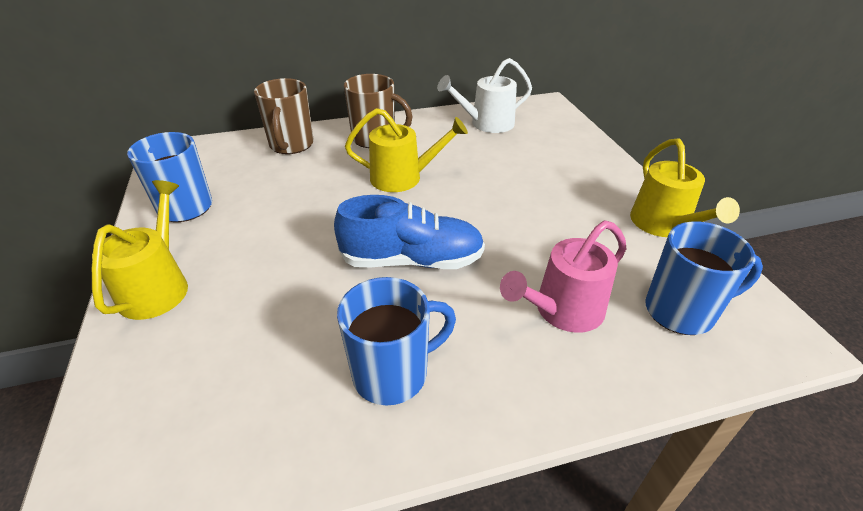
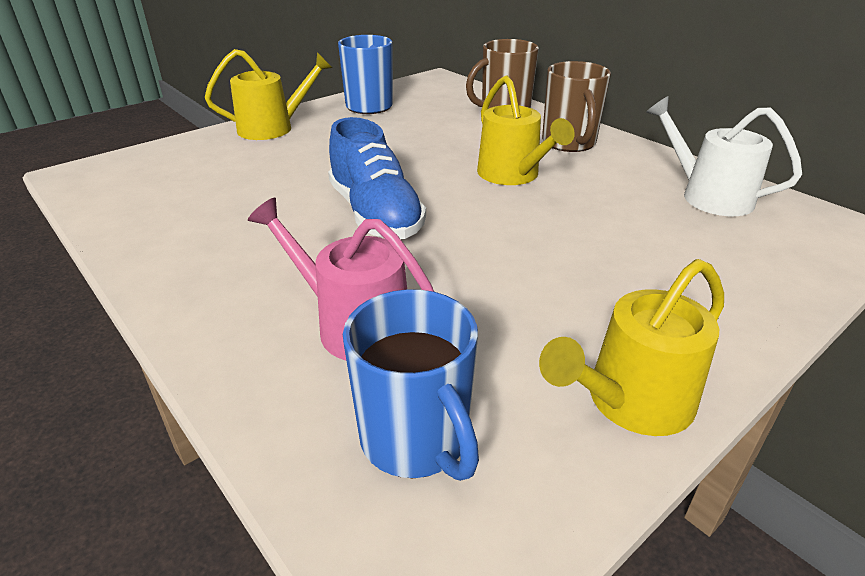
camera: 65 degrees right, 5 degrees down
blue mug [337,277,456,406] -> none

